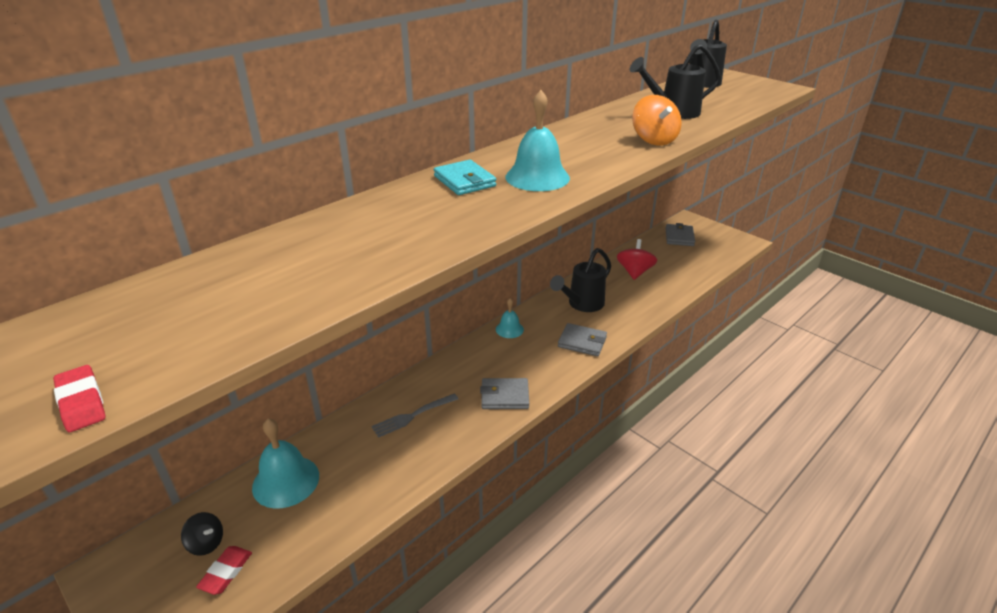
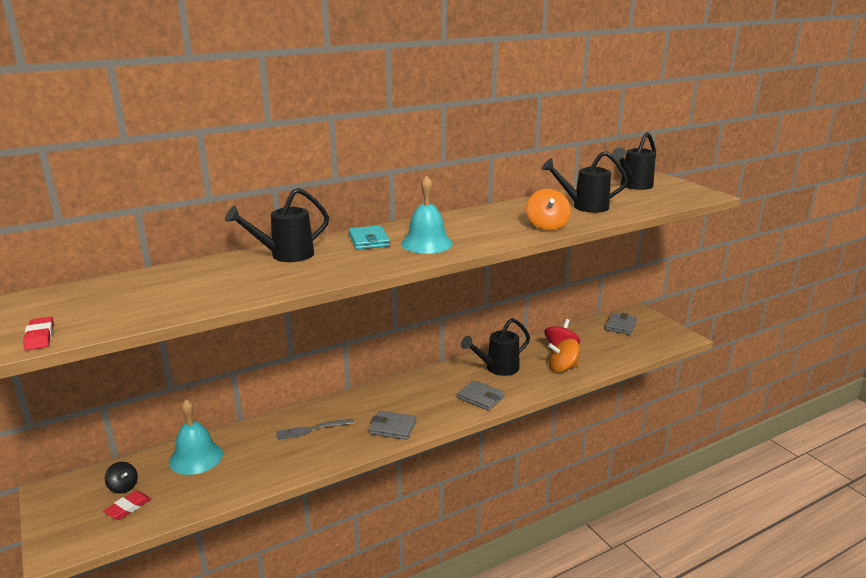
camera: 15 degrees right, 10 degrees down
turquoise bell [496,298,524,338] -> none
none -> black watering can [225,188,329,262]
none -> orange spinning top [548,339,579,373]

